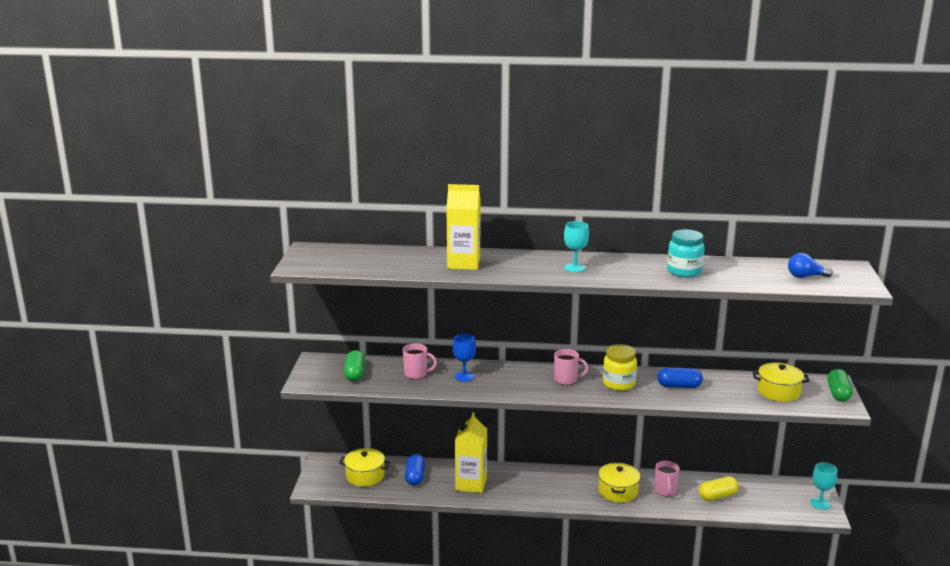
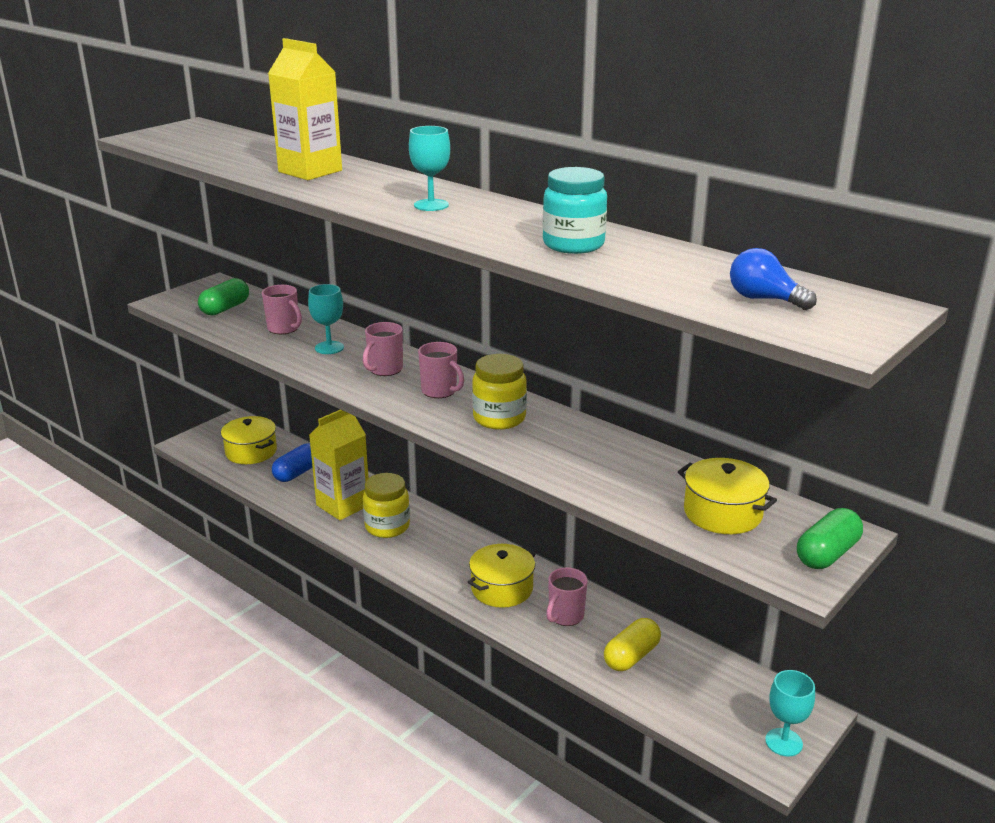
camera: 35 degrees right, 5 degrees up
blue goblet [453,334,476,382] -> turquoise goblet [308,284,344,354]
blue capsule [657,367,703,388] -> none
yellow capsule [699,476,739,501] -> yellow capsule turned 60 degrees counterclockwise [604,618,661,671]
none -> pink mug [363,322,403,376]
none -> yellow jar [363,473,410,538]

